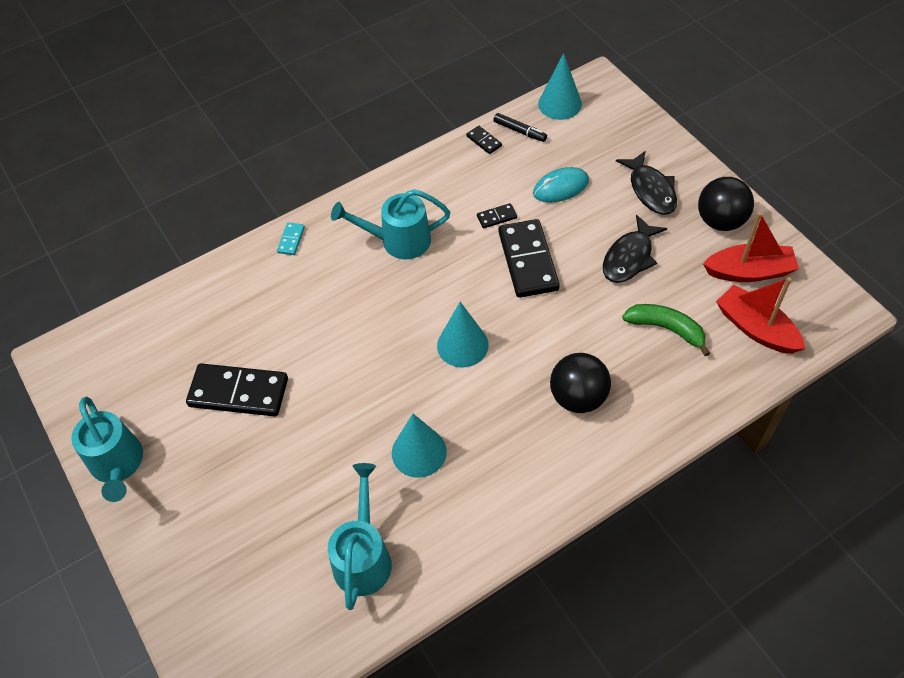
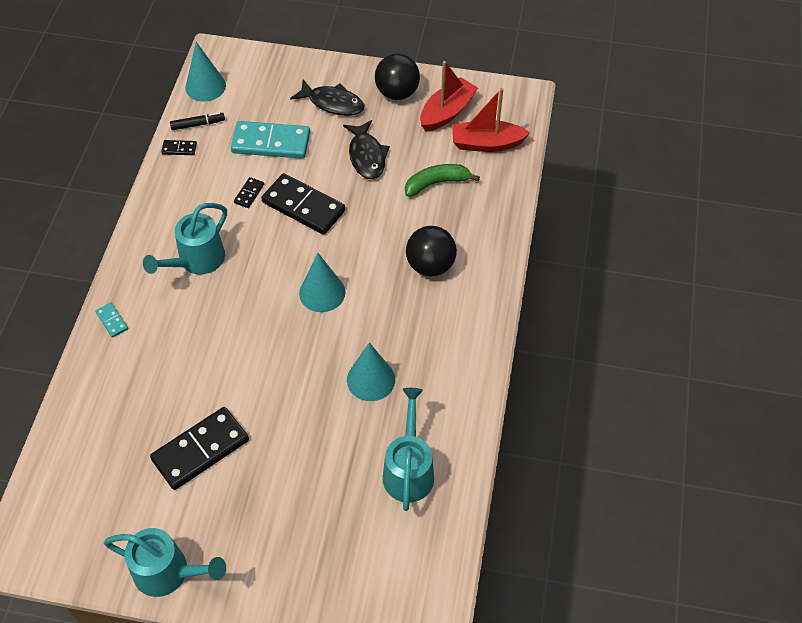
camera: 50 degrees left, 0 degrees up
turquoise watering can [328,463,392,610] -> turquoise watering can turned 45 degrees clockwise [383,388,434,511]
turquoise mouse [533,167,589,203] -> turquoise domino [231,121,310,159]

